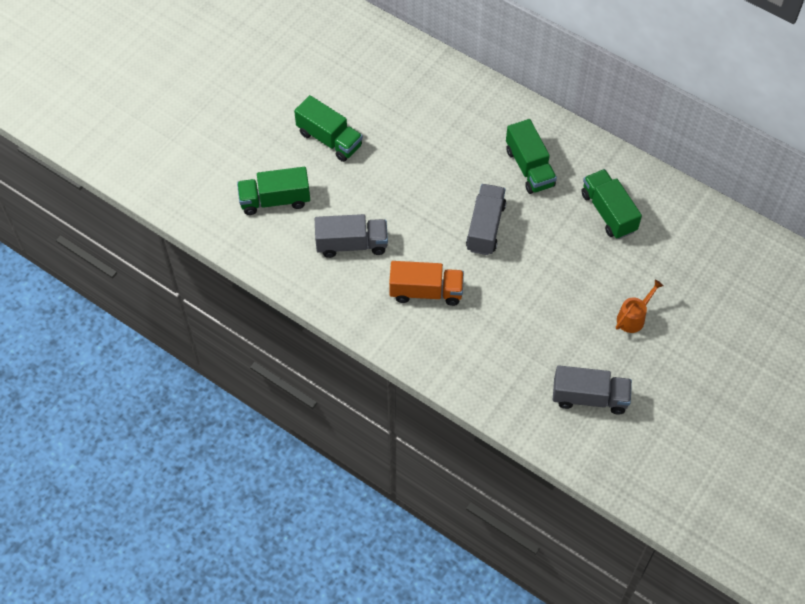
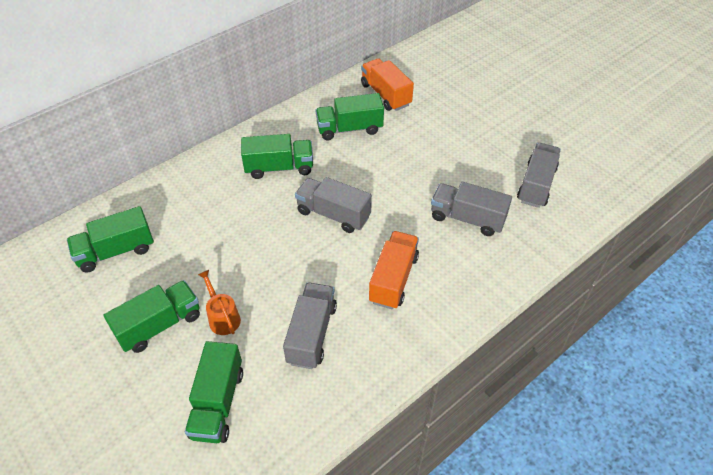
camera: 75 degrees left, 10 degrees down
orange watering can [616,280,664,333] -> orange watering can moved to [198,270,241,335]
none -> green truck [67,206,154,273]
none -> orange truck [361,58,414,111]
none -> grey truck [431,182,512,236]

